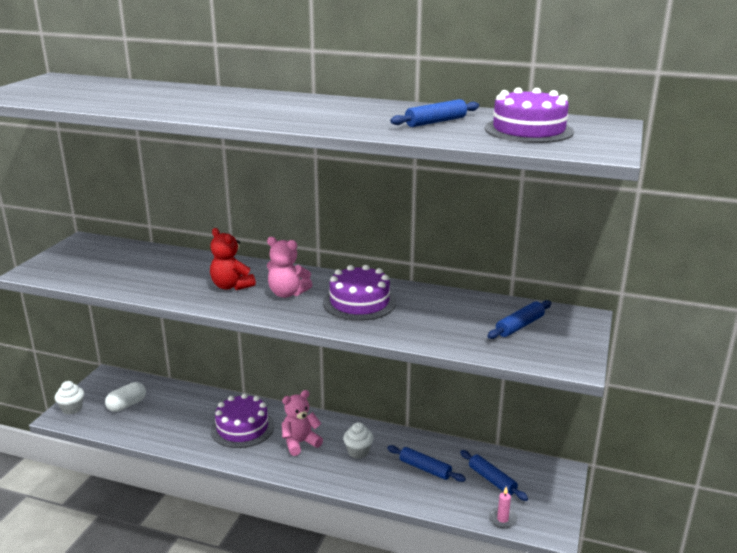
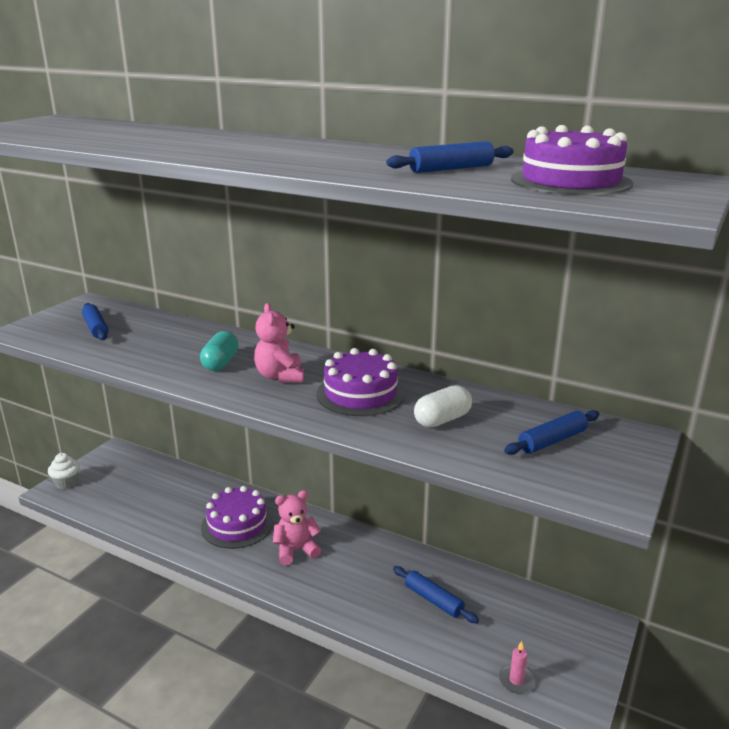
camera: 10 degrees right, 0 degrees up
white capsule [105,382,146,412] -> white capsule moved to [414,385,472,427]
red teddy bear [210,228,256,290] -> turquoise capsule [200,331,239,371]
pink teddy bear [267,237,313,298] -> pink teddy bear turned 45 degrees clockwise [254,303,304,382]
white cupcake [343,422,374,459] -> none
blue rolling pin [460,450,528,501] -> blue rolling pin moved to [82,303,109,340]

